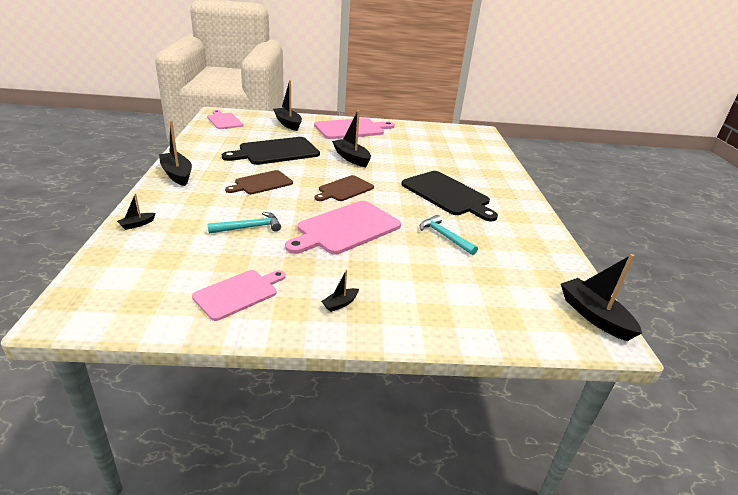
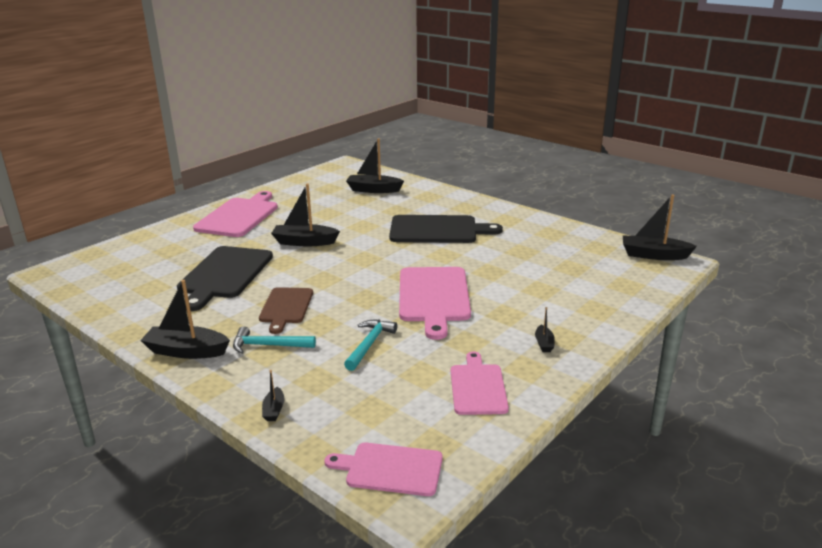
camera: 45 degrees left, 5 degrees down
pink cutting board [207,110,244,129] -> pink cutting board moved to [324,443,443,496]
black boat [273,80,302,131] -> black boat moved to [346,139,404,193]
brown cutting board [315,175,374,201] -> none
turquoise hammer [420,215,478,255] -> turquoise hammer moved to [233,326,316,354]

